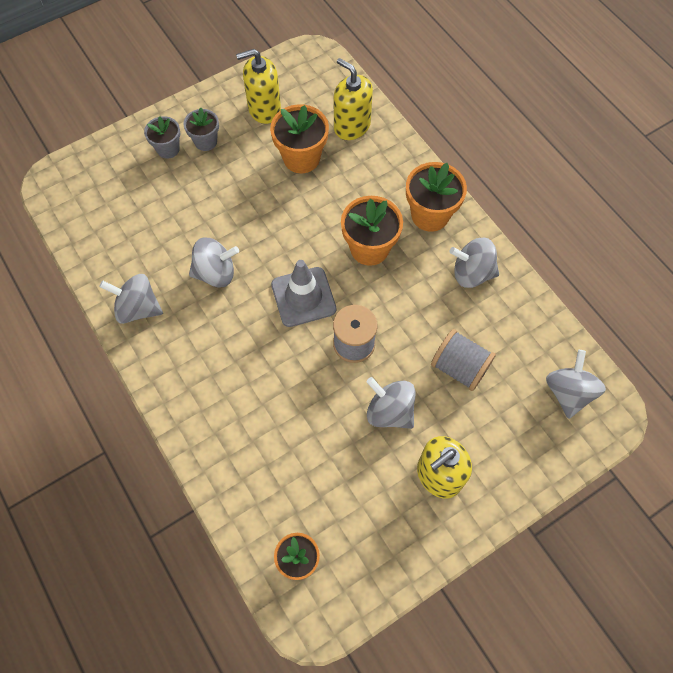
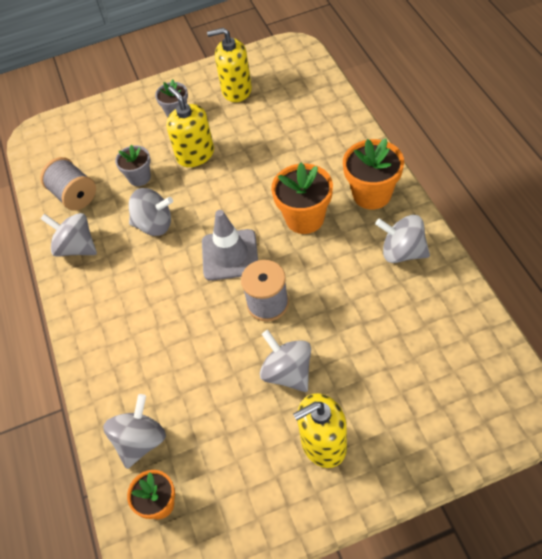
camera: 20 degrees right, 10 degrees down
grey flower pot [144,116,181,159] -> grey flower pot moved to [115,144,151,186]
orange flower pot [270,104,329,173] -> none
yellow soap dispenser [334,58,373,140] -> yellow soap dispenser moved to [166,86,214,167]
grey spool [431,329,496,391] -> grey spool moved to [40,157,96,211]
grey spinning top [546,350,606,419] -> grey spinning top moved to [103,394,166,469]

